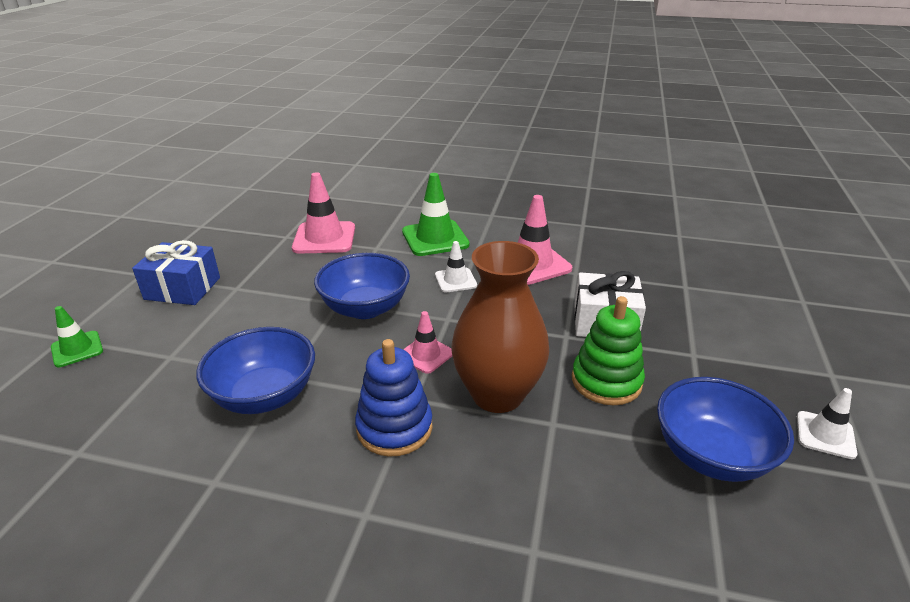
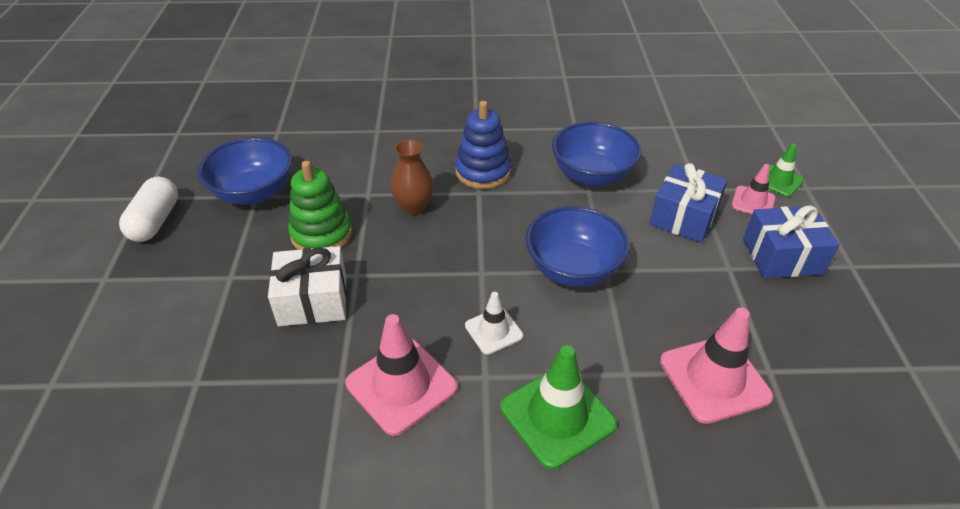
camera: 165 degrees right, 10 degrees up
pink traffic cone [403,311,452,374] -> pink traffic cone moved to [731,164,775,214]
brown vase [452,241,549,413] -> brown vase [390,139,434,215], size x0.56
white traffic cone [797,388,857,459] -> white capsule [119,176,178,242]
none -> blue gift [649,163,728,243]

